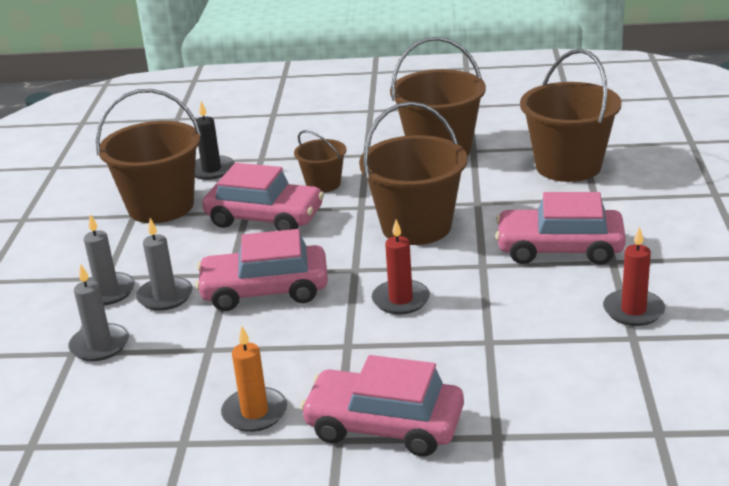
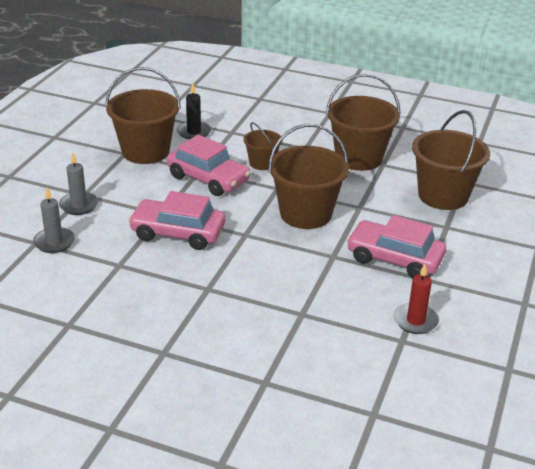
camera: 15 degrees right, 5 degrees up
grey candle [136,218,193,311] -> none
orange candle [221,326,287,432] -> none
pink car [300,355,464,457] -> none
red candle [372,219,430,314] -> none

